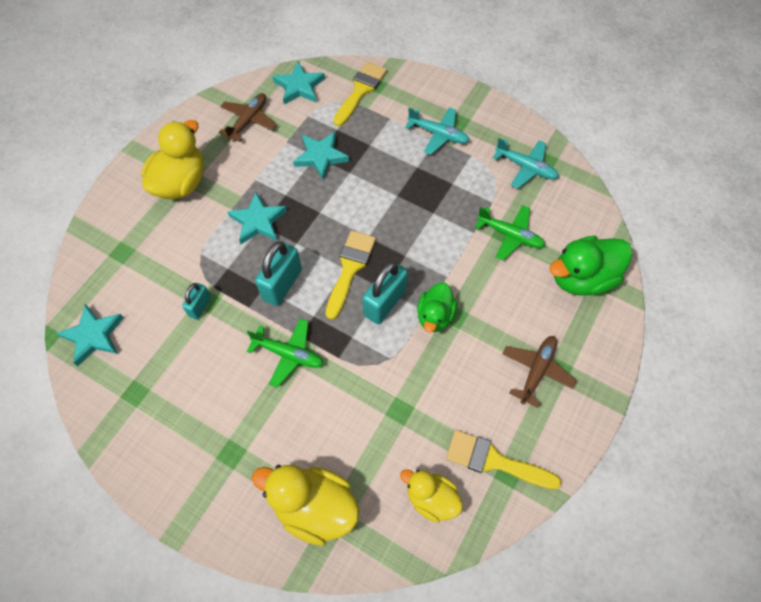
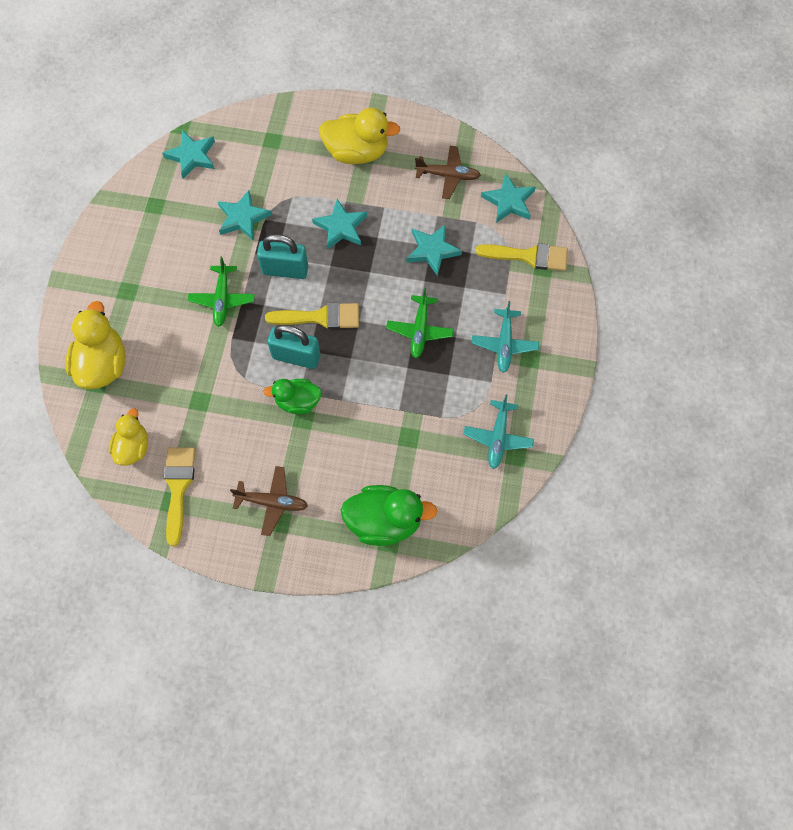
camera: 70 degrees right, 5 degrees up
turquoise padlock [182,283,211,320] -> turquoise star [218,190,272,241]
green plane [475,205,545,260] -> green plane moved to [386,288,454,359]
green duck [549,236,633,296] -> green duck turned 135 degrees clockwise [341,485,438,546]

